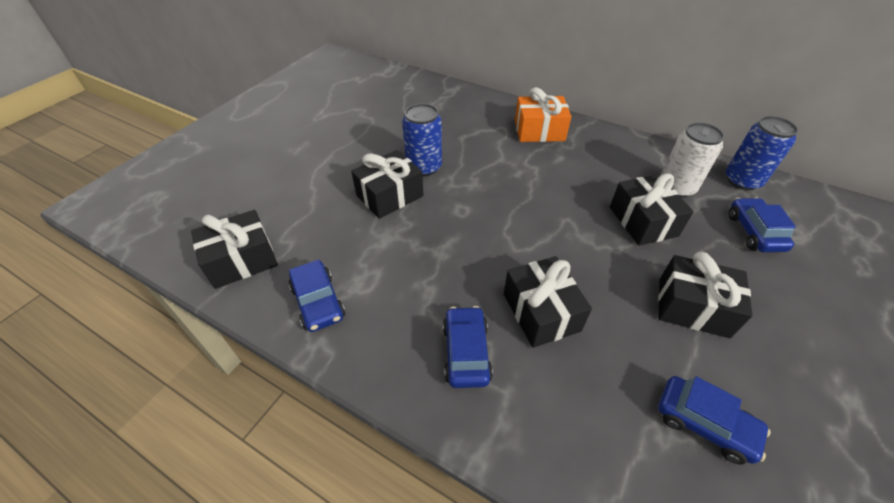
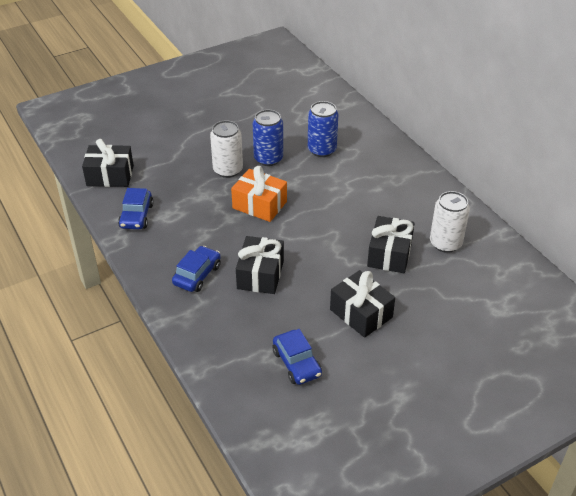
camera: 30 degrees right, 5 degrees down
black gift [351,150,423,219] -> white can [210,120,243,178]
orange gift [515,87,571,142] -> orange gift moved to [231,166,287,222]
blue can [726,116,798,190] -> blue can moved to [308,101,338,157]
blue car [728,198,796,252] -> none

